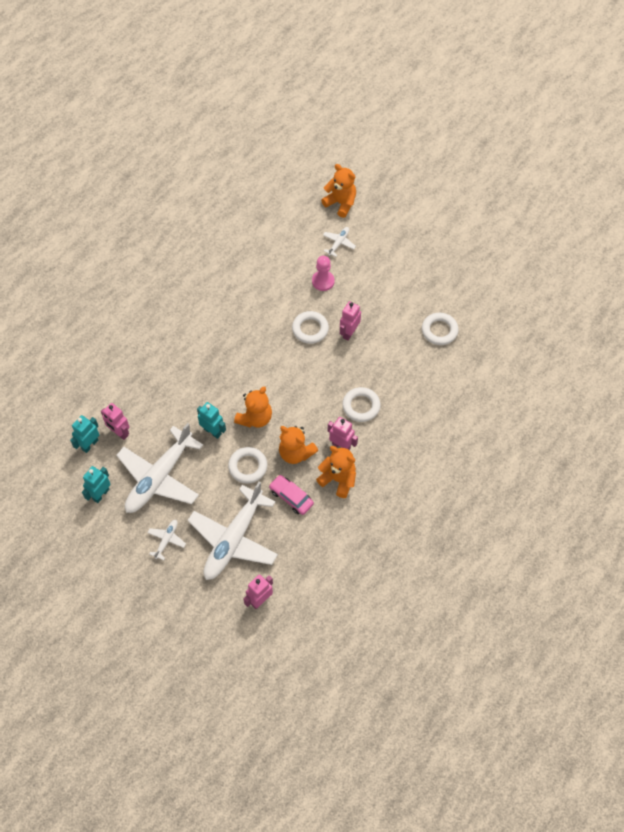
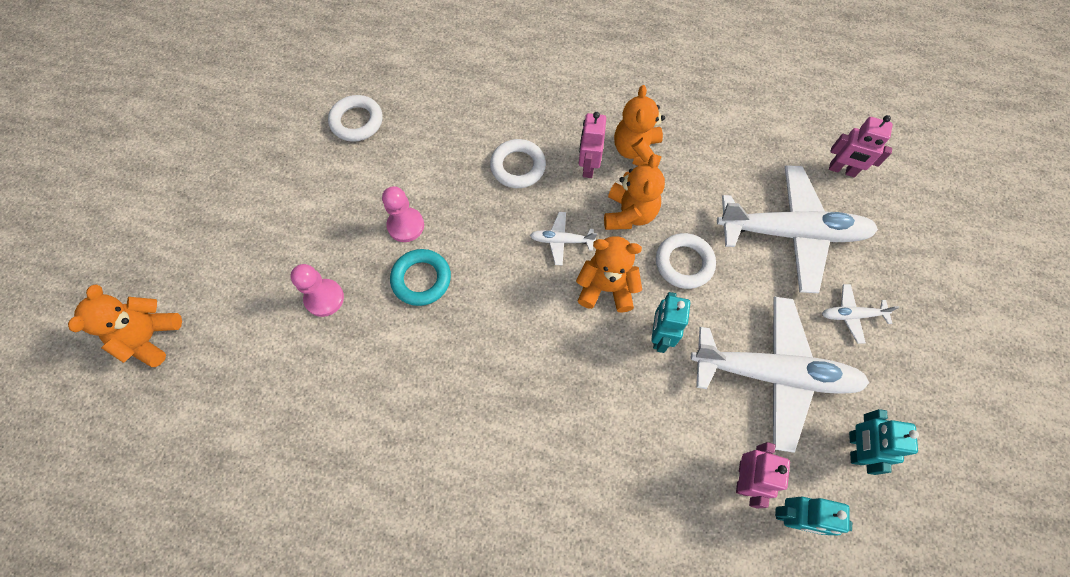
camera: 115 degrees left, 5 degrees up
turquoise robot [82,466,111,503] -> turquoise robot turned 90 degrees clockwise [849,409,919,475]
pink car [269,475,314,515] -> none
white ring [292,311,329,344] -> turquoise ring [390,249,451,306]
white plane [323,227,356,257] -> white plane moved to [530,212,597,266]
pink robot [340,301,361,340] -> pink pawn [382,186,424,242]

